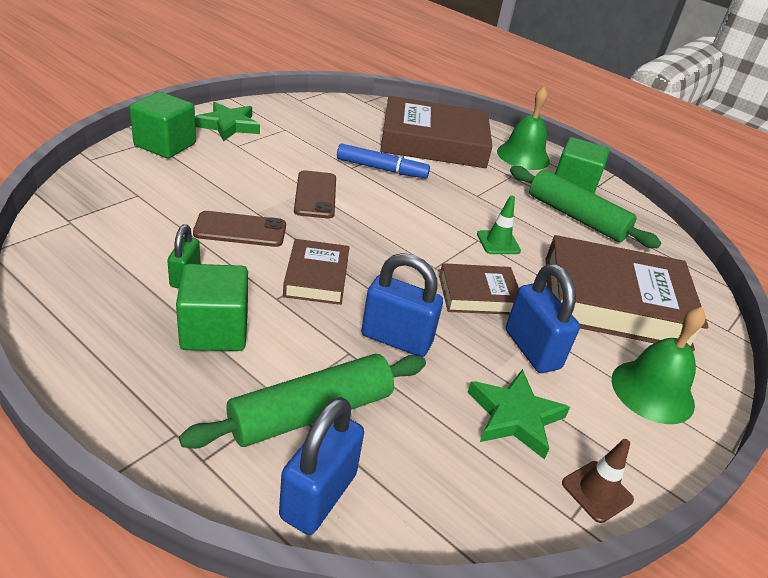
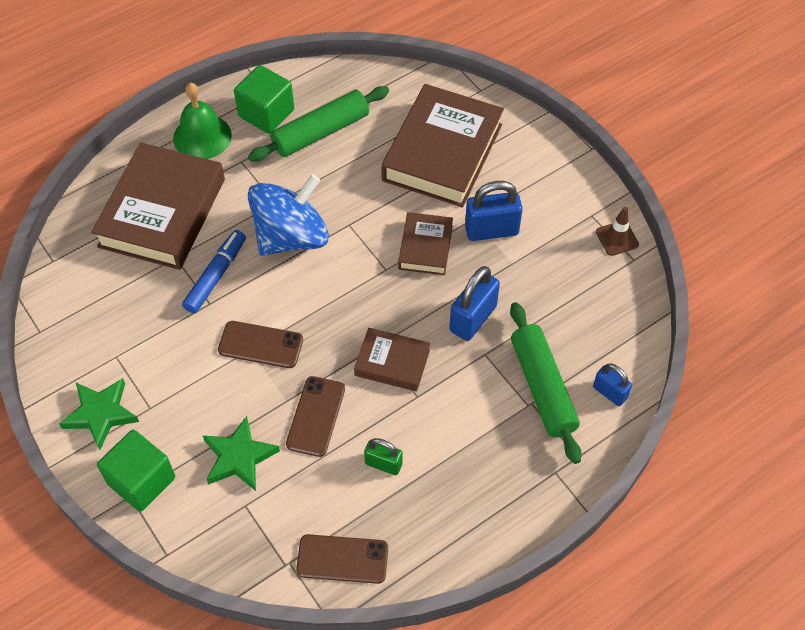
camera: 70 degrees left, 20 degrees up
green cube [176,264,248,351] -> none
blue padlock [279,397,364,535] -> blue padlock [593,363,632,406], size x0.61
green star [468,369,570,459] -> green star moved to [203,416,280,491]
green traffic cone [477,196,521,254] -> none
green bell [612,307,706,424] -> none
none -> blue spinning top [248,174,329,256]
none -> brown phone [296,534,388,584]

